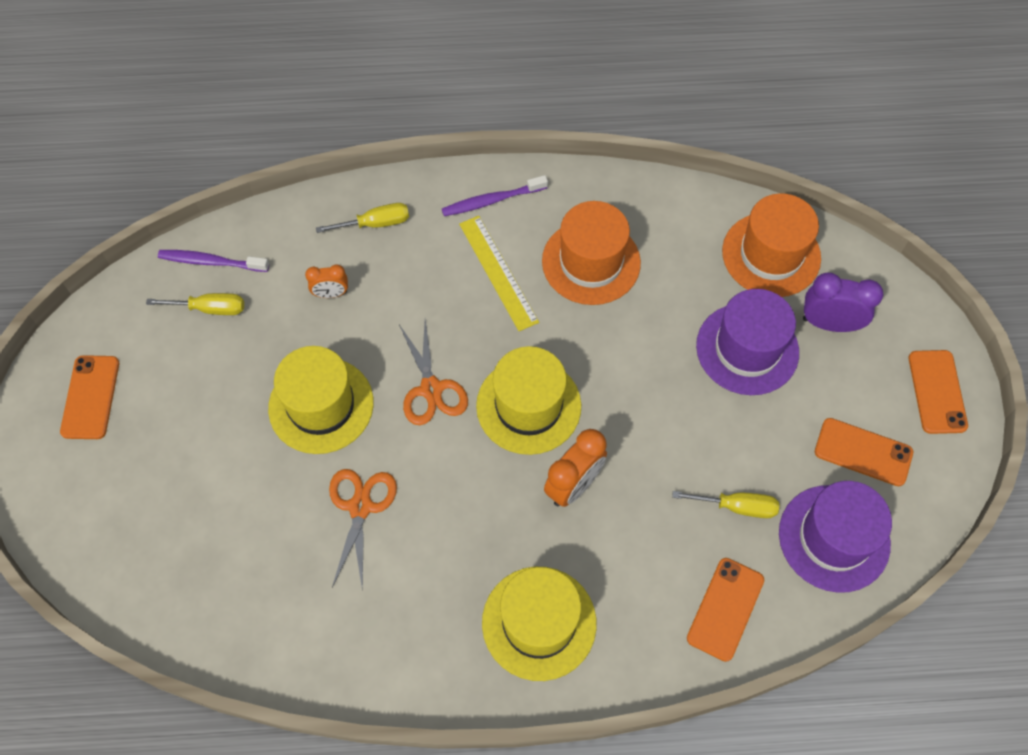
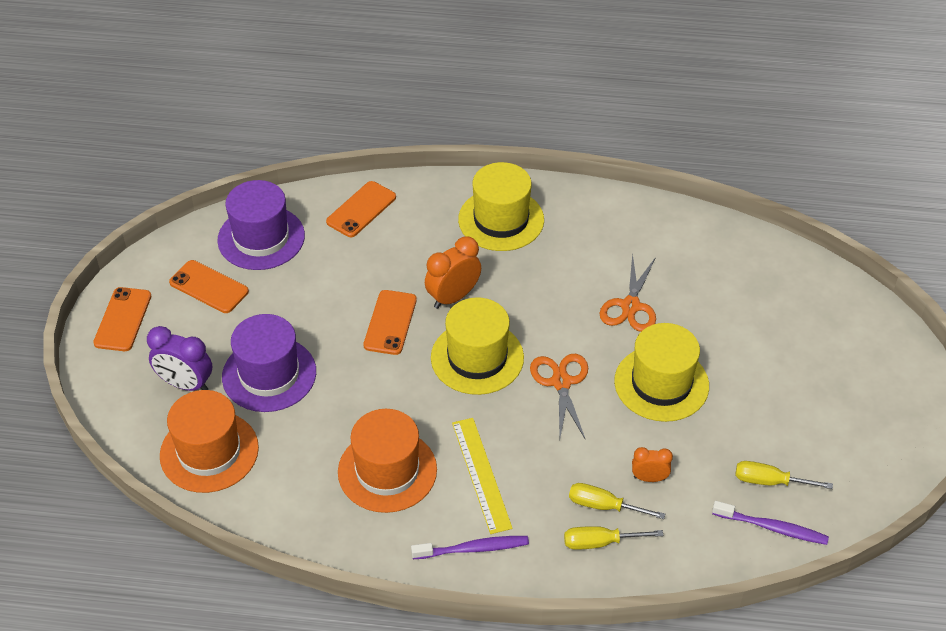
camera: 170 degrees left, 15 degrees down
orange phone [60,355,119,439] -> orange phone moved to [363,290,417,355]
yellow screwdriver [672,491,779,518] -> yellow screwdriver moved to [569,483,665,519]

